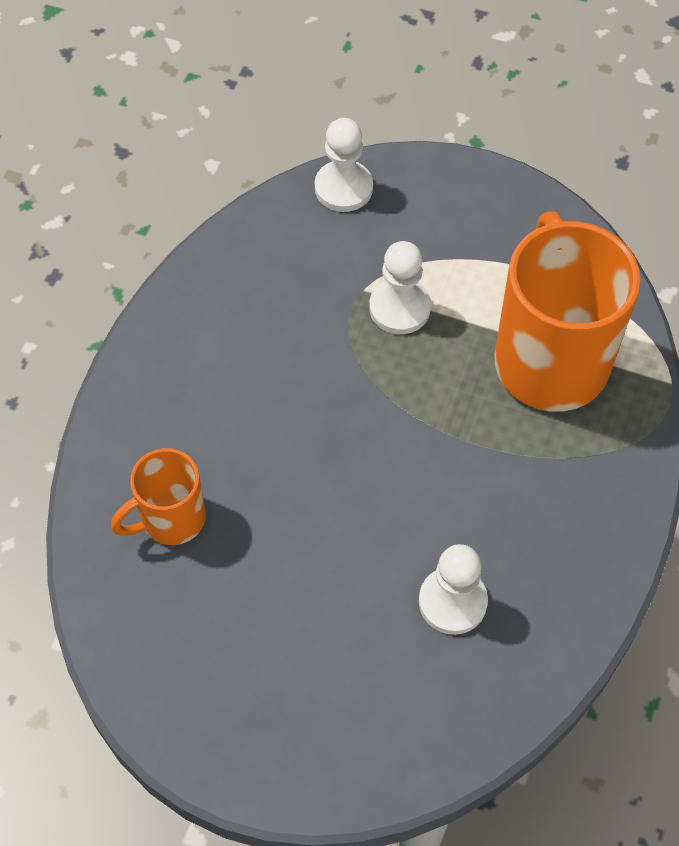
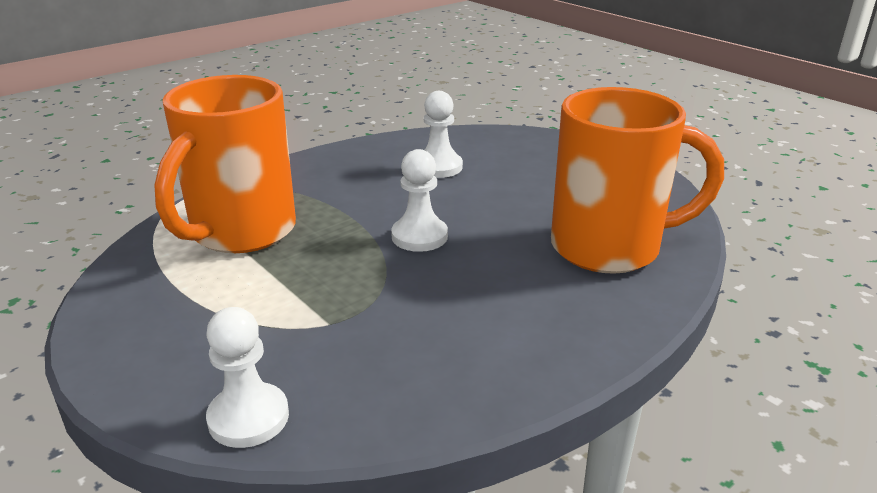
camera: 150 degrees left, 30 degrees down
orange mug [111,448,206,545] -> orange mug [551,87,724,274], size x1.92
white pawn [369,241,431,334] -> white pawn moved to [391,149,448,252]

